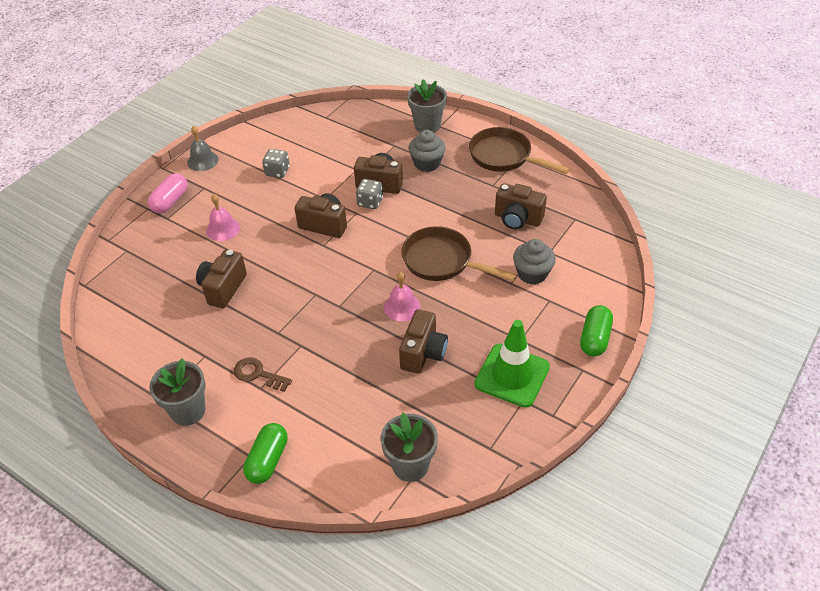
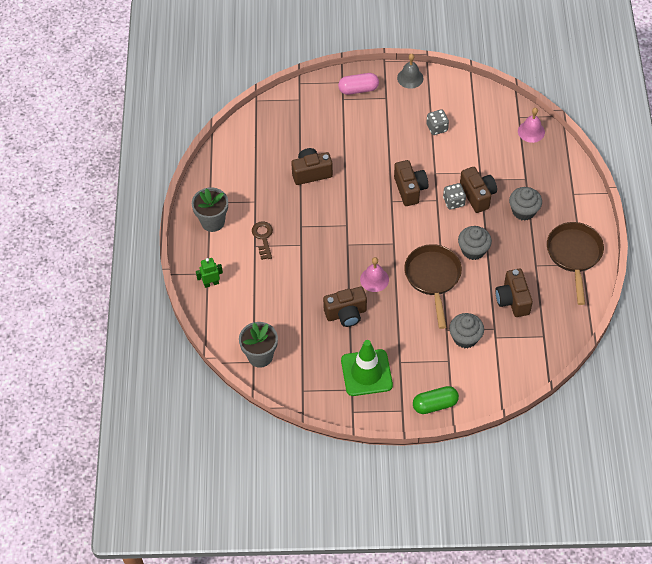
camera: 55 degrees right, 10 degrees up
pink bell [206,194,240,241] -> pink bell moved to [518,108,545,143]
green capsule [243,423,288,484] -> green robot [196,258,223,288]
grey flower pot [407,79,447,133] -> none
none -> grey cupcake [458,226,492,260]

